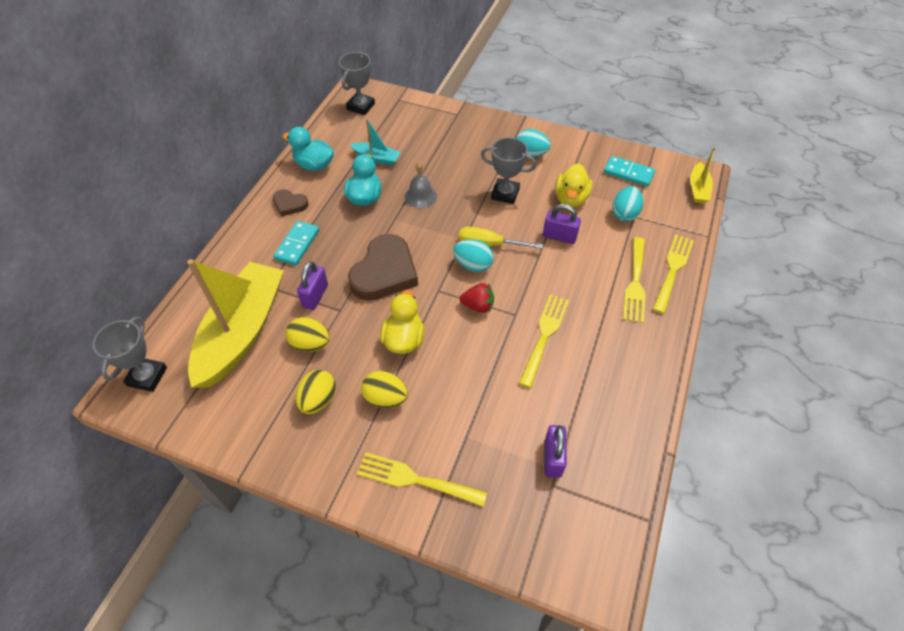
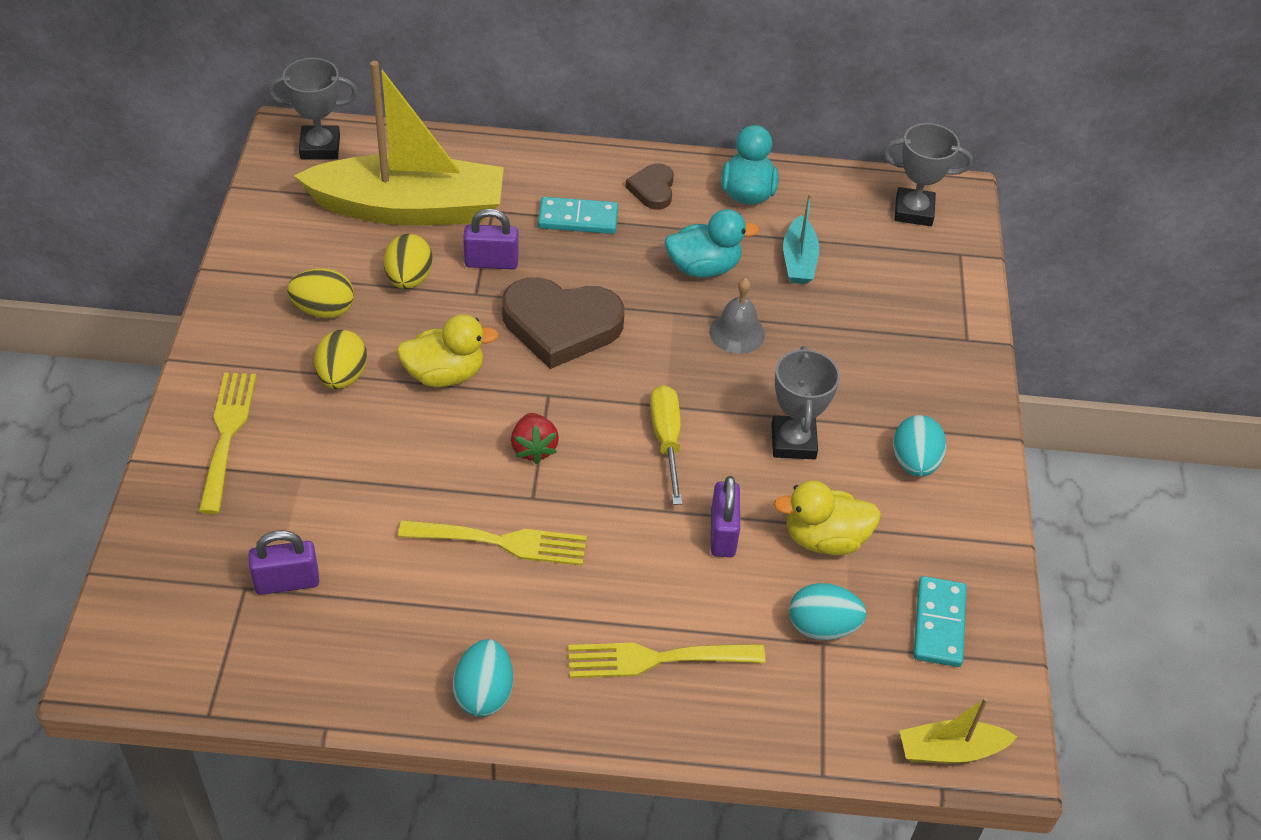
camera: 70 degrees right, 5 degrees down
turquoise egg [453,239,494,272] -> turquoise egg moved to [453,639,513,717]
yellow fork [653,234,694,314] -> none

